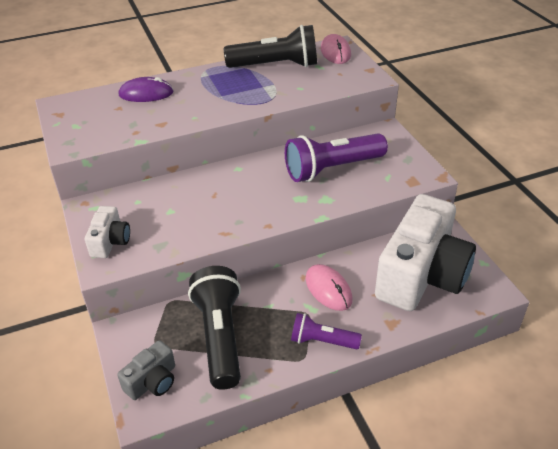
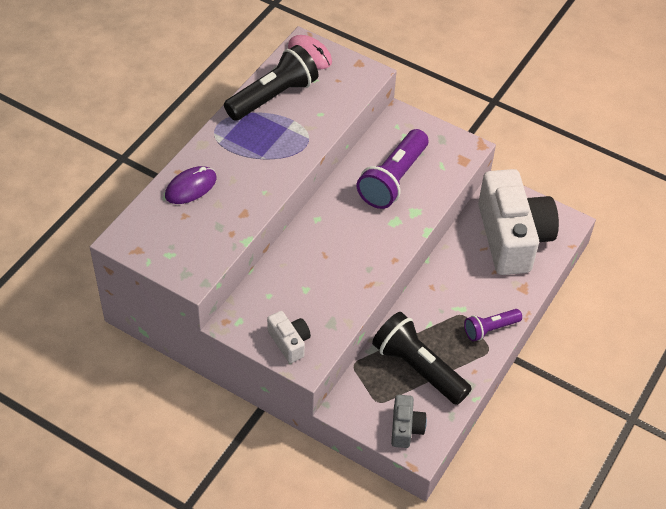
camera: 40 degrees left, 10 degrees up
pink mouse [306,264,353,311] -> none

